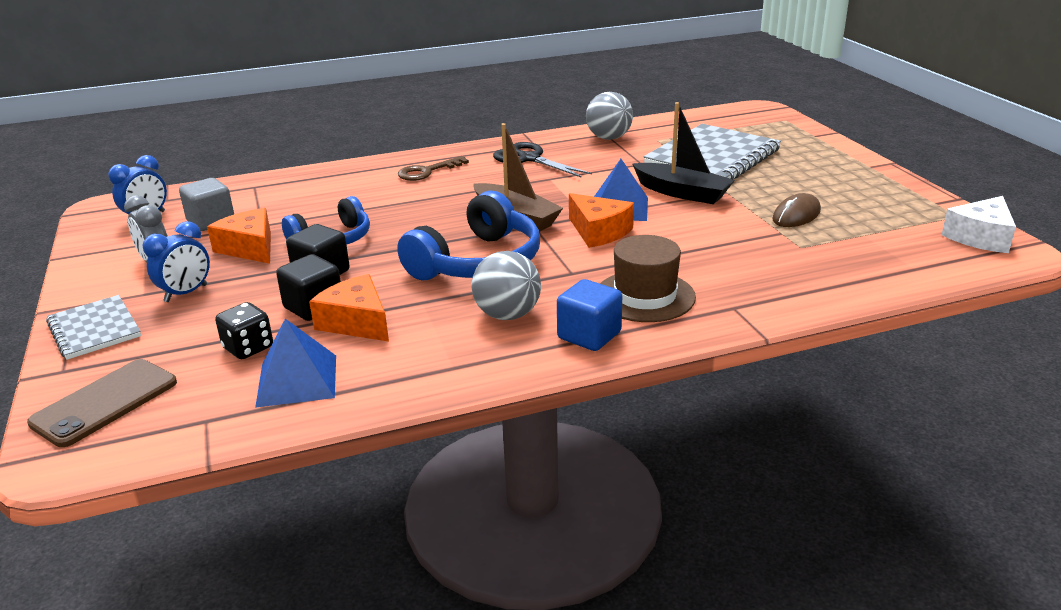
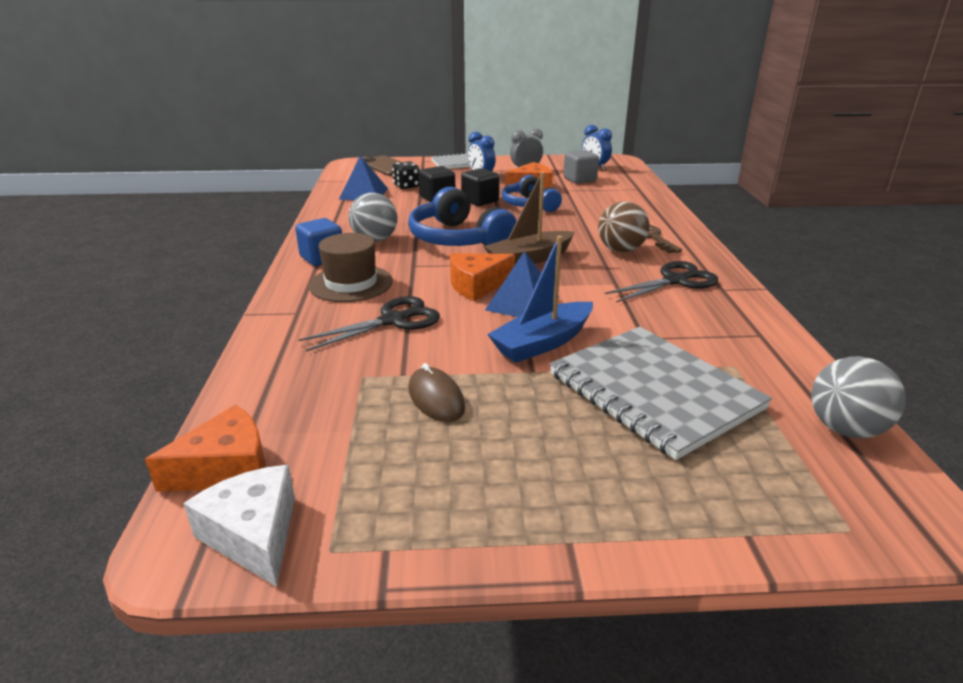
camera: 105 degrees right, 0 degrees up
orange cheese [309,274,389,342] -> orange cheese moved to [145,405,266,492]
grey ball [586,92,633,140] -> grey ball moved to [811,356,906,438]
black boat [632,102,735,204] -> blue boat [487,236,593,363]
none -> black scissors [299,296,440,352]
none -> brown ball [598,201,650,252]

